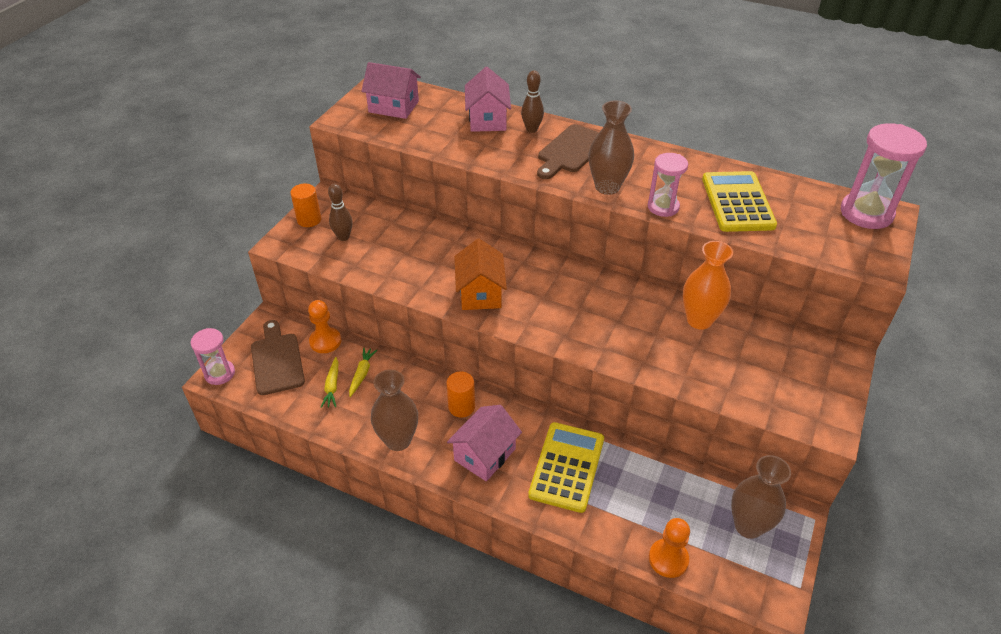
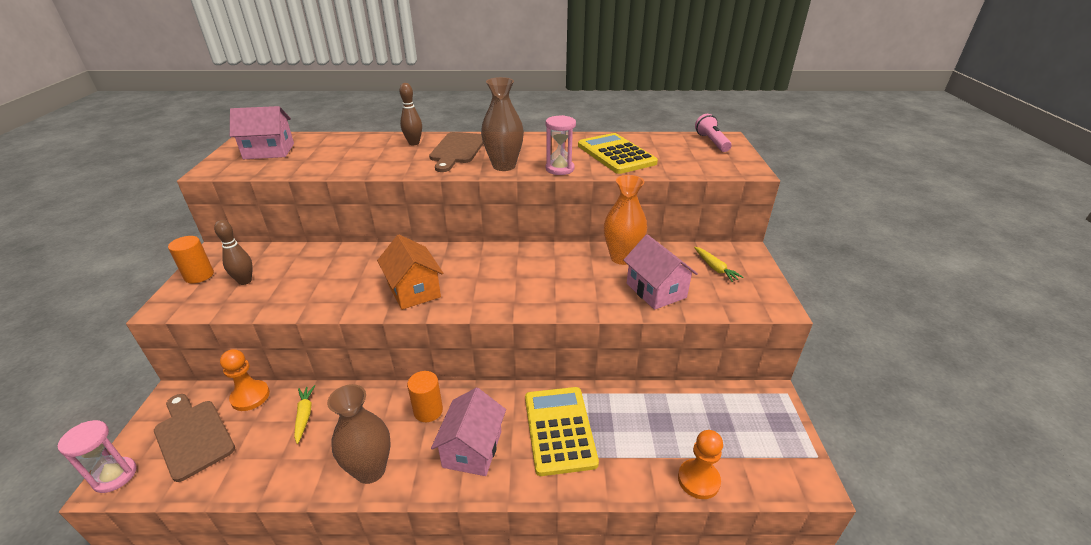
camera: 25 degrees left, 10 degrees down
yellow carrot [321,357,338,408] -> yellow carrot moved to [694,247,744,282]
pink house [465,67,511,132] -> pink house moved to [624,234,698,310]
brown vase [731,455,791,539] -> none
pink hourglass [841,123,927,229] -> pink flashlight [695,114,732,152]

